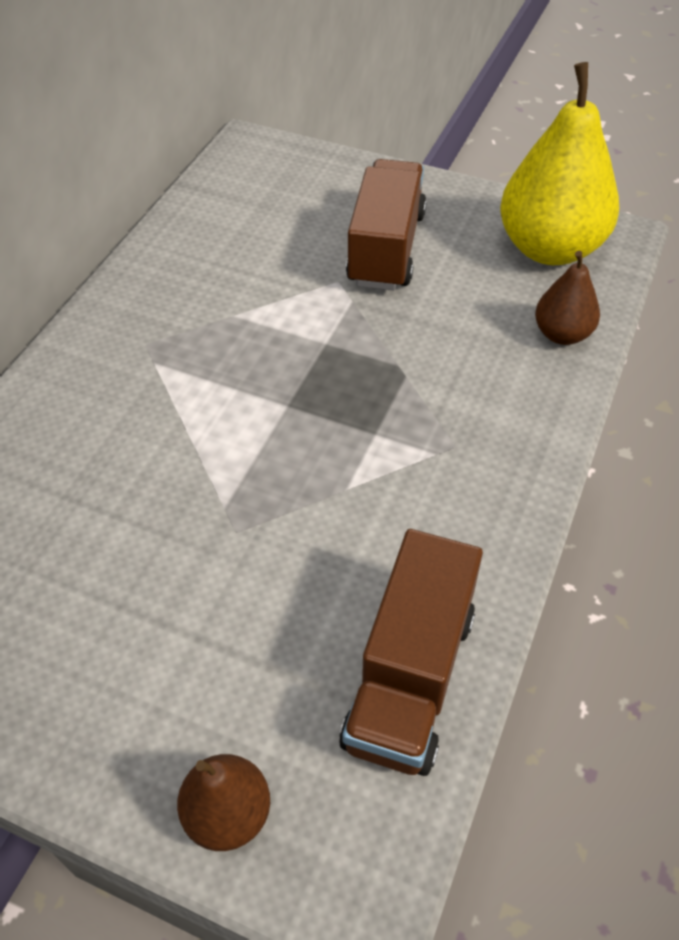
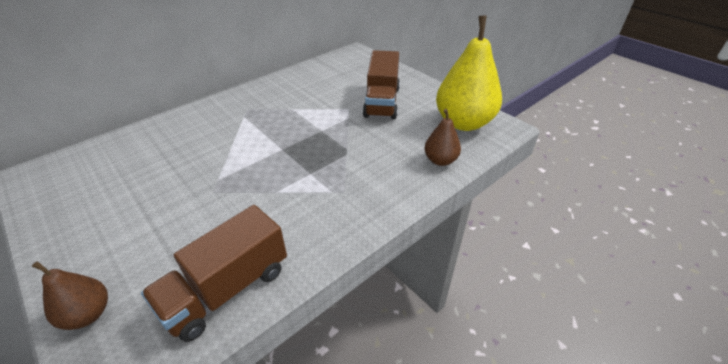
camera: 25 degrees right, 10 degrees down
brown truck [346,159,426,291] -> brown truck turned 150 degrees clockwise [363,50,400,119]

